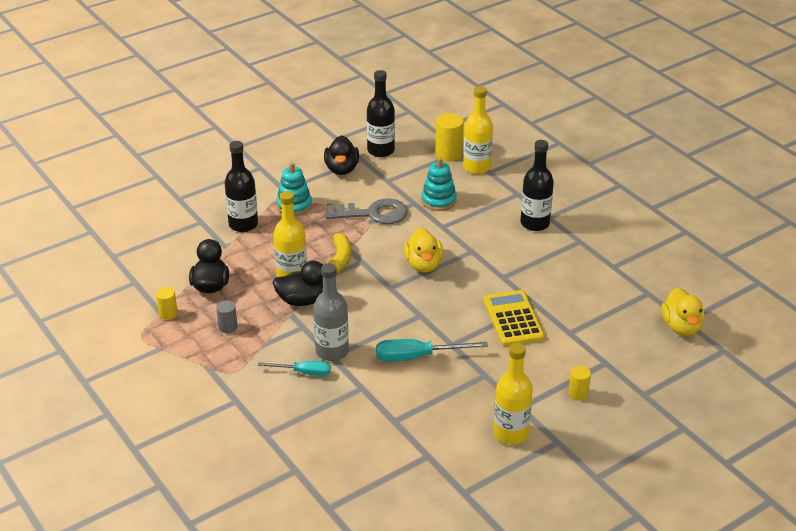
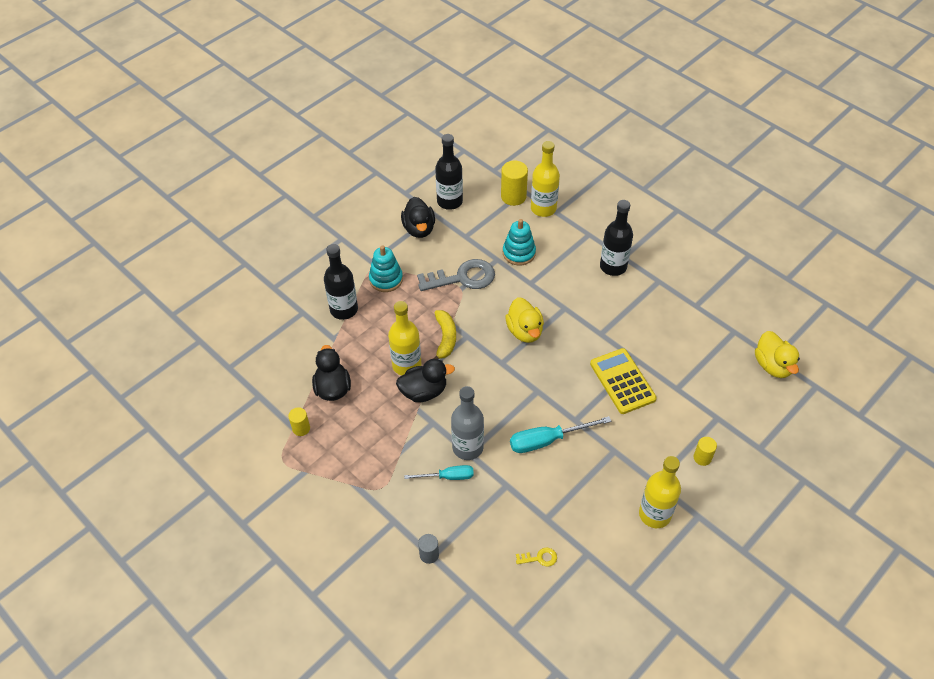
camera: 10 degrees left, 15 degrees up
grey cylinder [216,300,237,333] -> grey cylinder moved to [418,534,439,564]
none -> yellow key [516,547,557,567]

